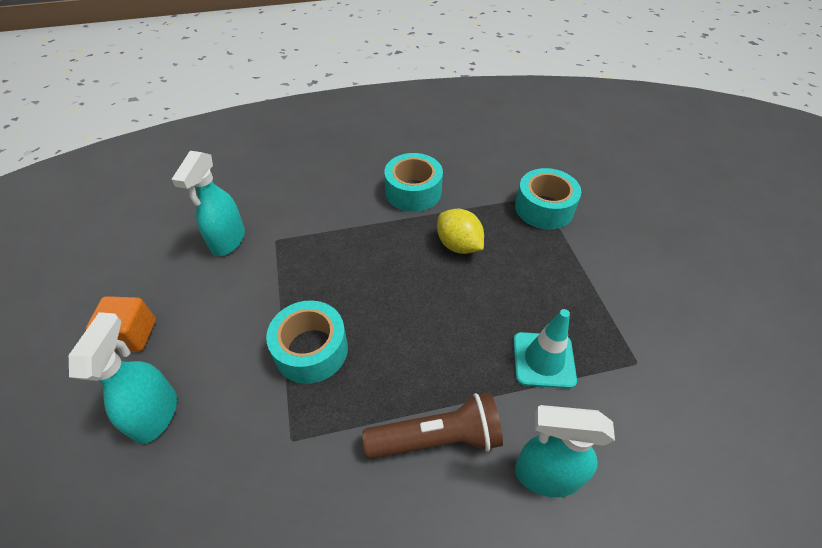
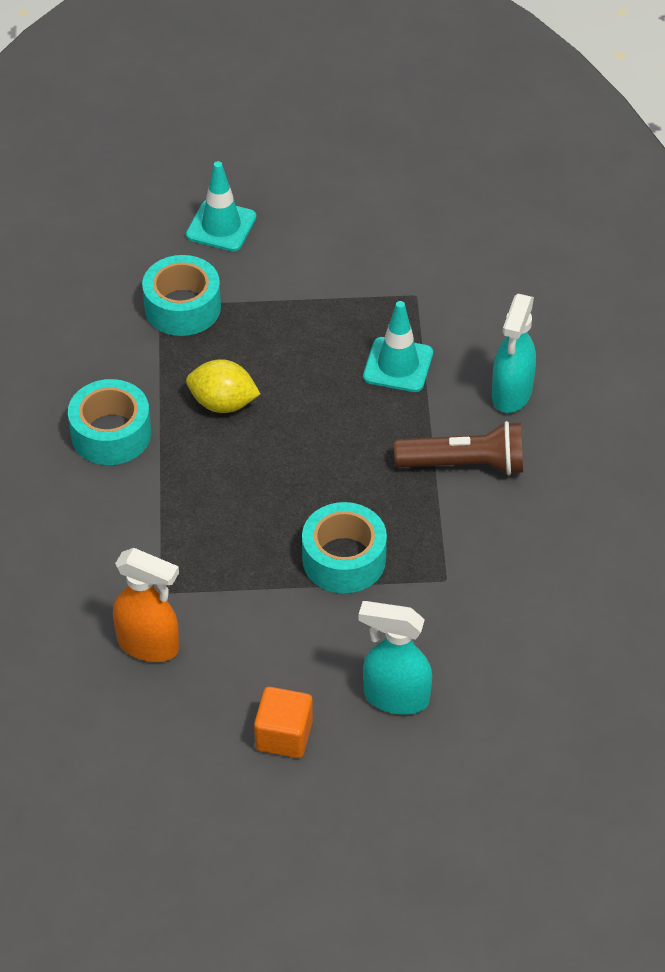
camera: 80 degrees left, 0 degrees up
turquoise spray bottle [171,151,245,256] -> orange spray bottle [113,548,179,662]
brown flashlight [362,393,503,459] -> brown flashlight turned 90 degrees clockwise [394,421,523,475]
yellow lemon [437,209,484,254] -> yellow lemon turned 45 degrees clockwise [186,359,260,413]
none -> turquoise traffic cone [186,161,256,251]

